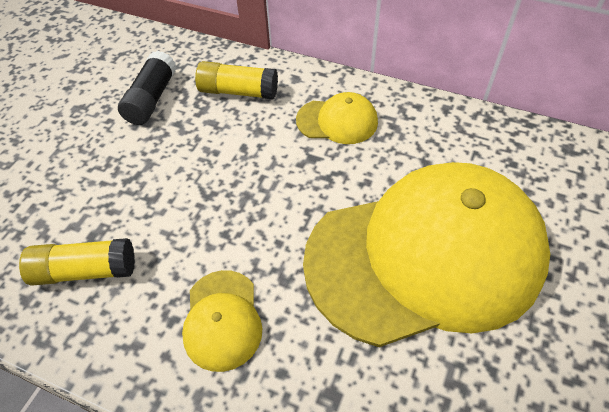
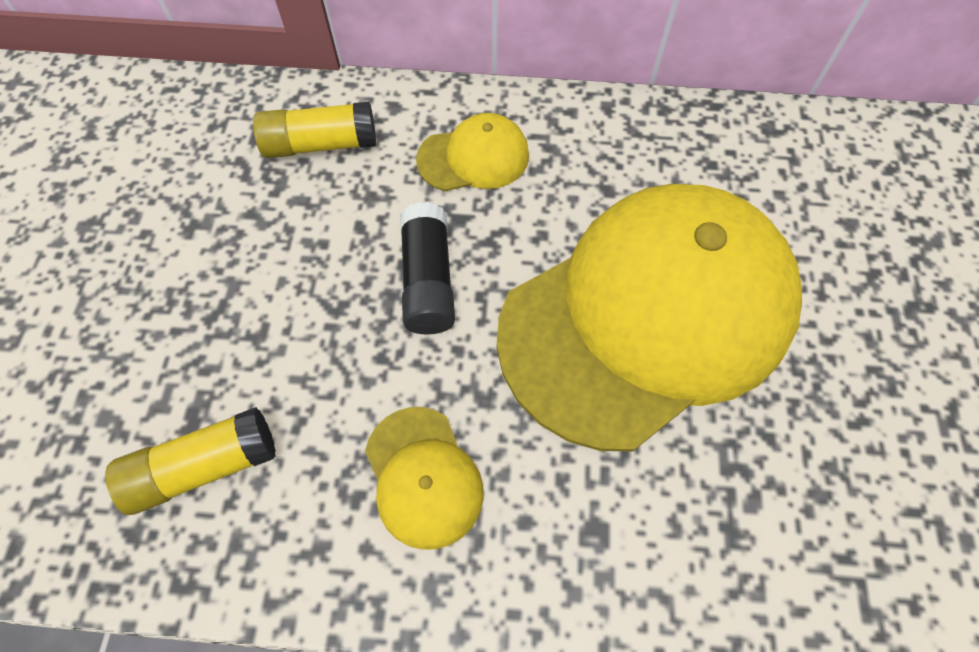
camera: 20 degrees left, 10 degrees up
black glue stick [118,51,177,125] -> black glue stick moved to [400,202,455,334]

